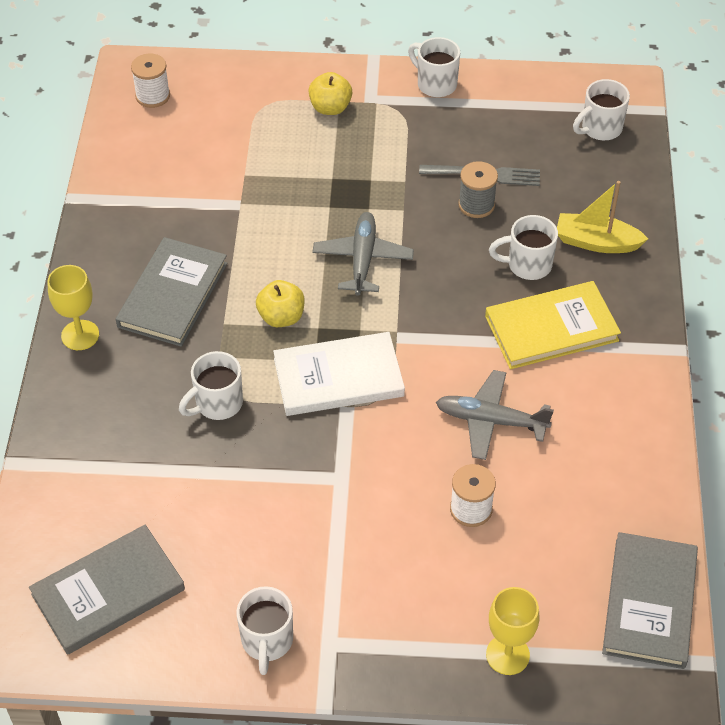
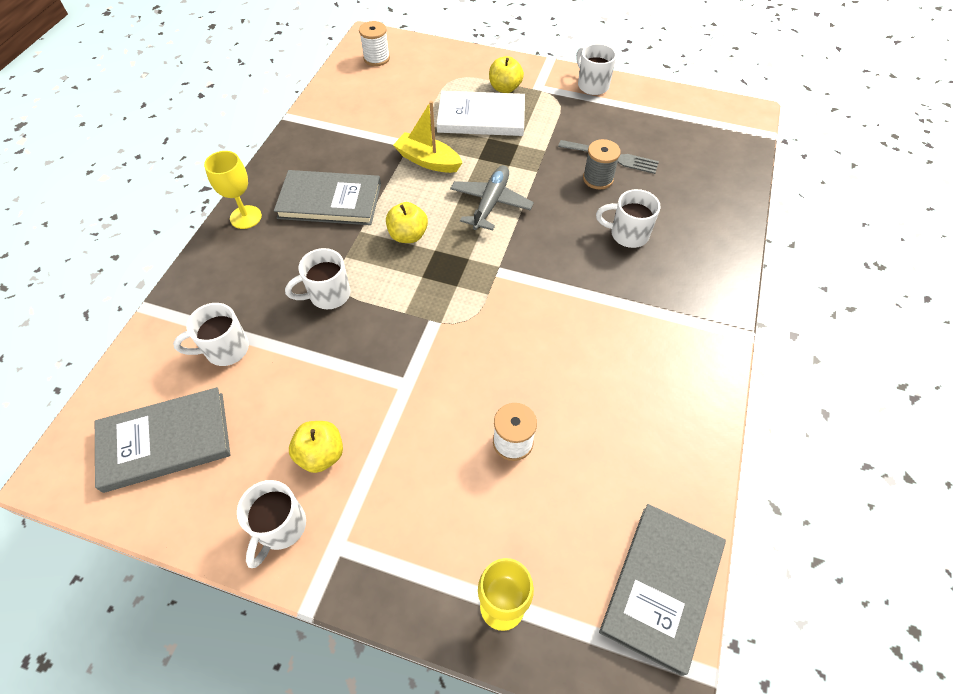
camera: 15 degrees right, 5 degrees up
grey book [116,237,228,347] -> grey book turned 60 degrees clockwise [274,170,381,225]
white book [273,332,405,416] -> white book moved to [437,91,525,136]
grey plane [436,370,554,460] -> none
yellow book [485,281,621,369] -> none
yellow boat [557,181,648,253] -> yellow boat moved to [393,101,463,173]
white mug [573,79,630,140] -> white mug moved to [173,303,249,366]
none -> yellow apple [289,421,343,473]

